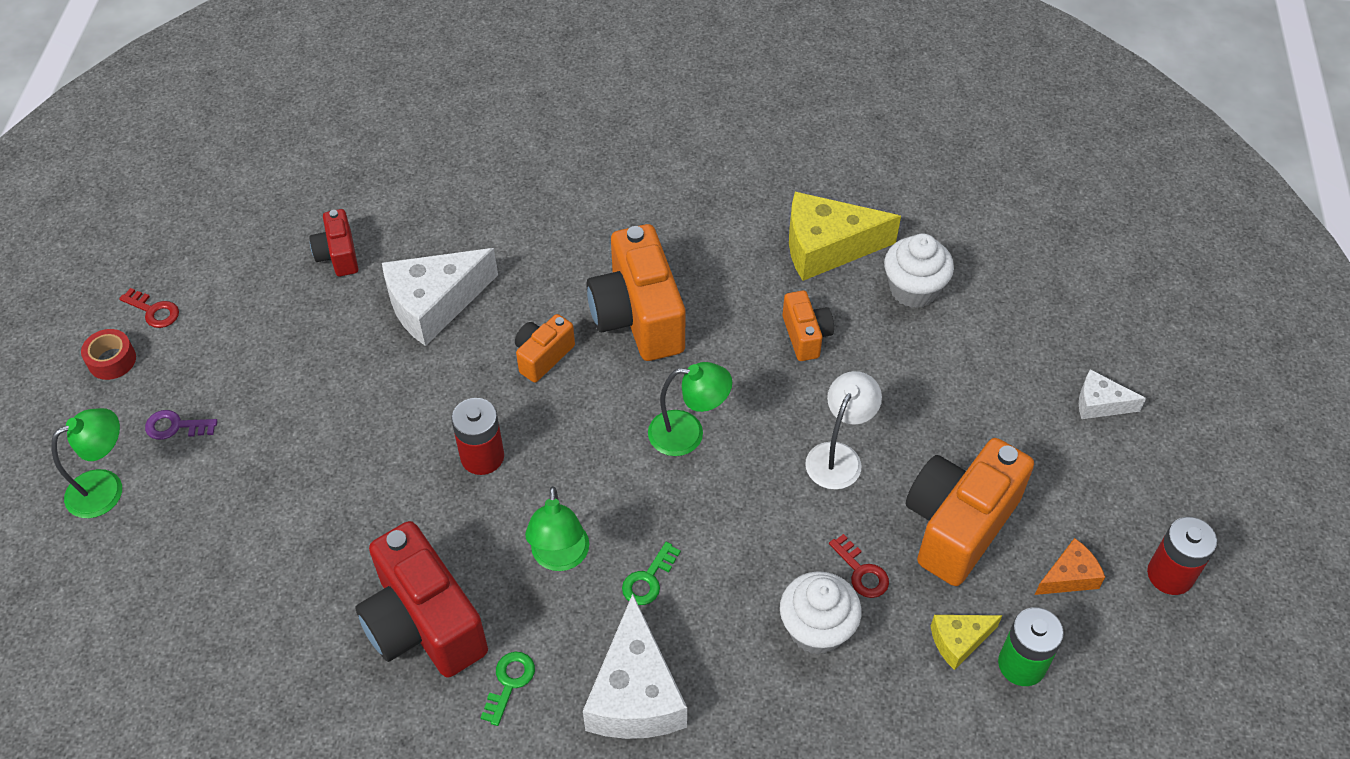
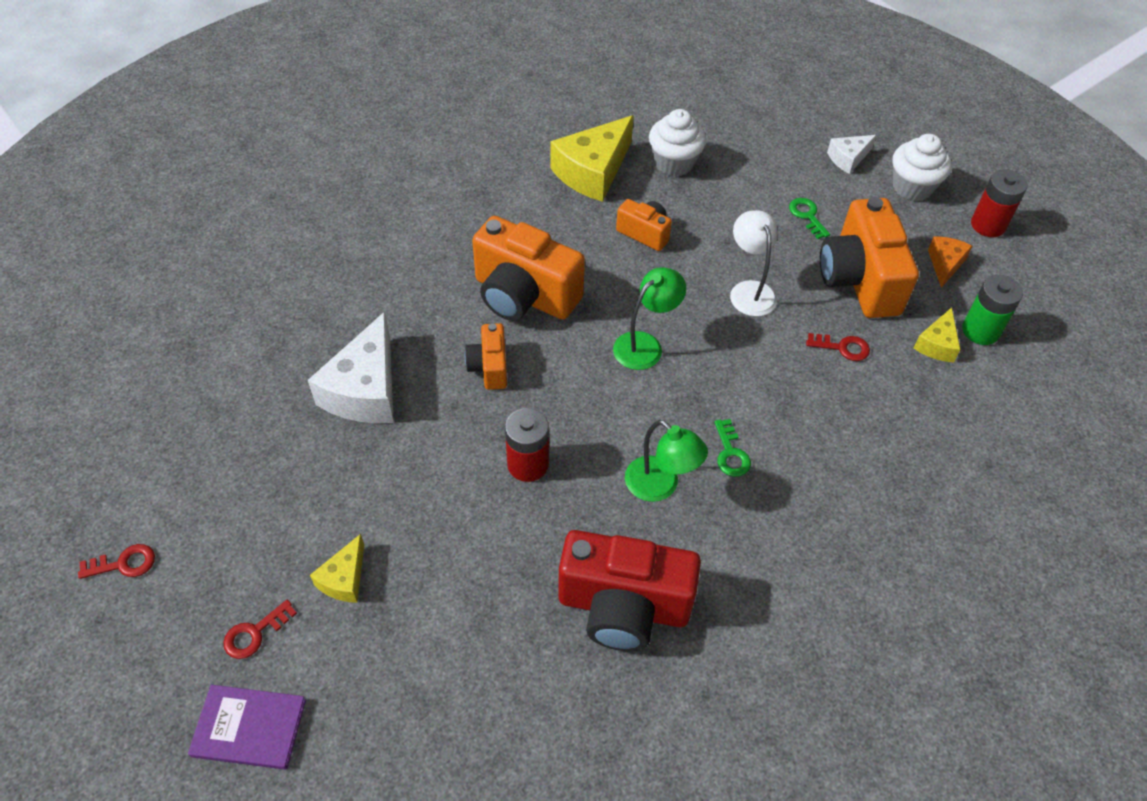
camera: 45 degrees left, 0 degrees up
green lamp [51,408,122,518] -> purple book [188,685,306,770]
red tape [81,329,136,380] -> none
purple key [145,410,217,440] -> red key [223,600,297,659]
red camera [309,209,358,276] -> none
green key [481,652,535,726] -> green key moved to [789,198,830,239]
white cheese [583,594,687,739] -> none
white cupcake [780,571,862,655] -> white cupcake moved to [893,134,952,201]
none -> yellow cheese [310,534,364,603]

